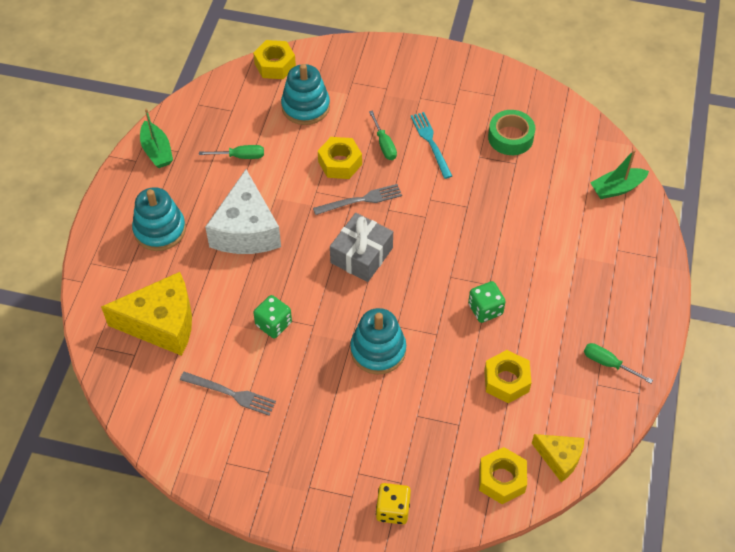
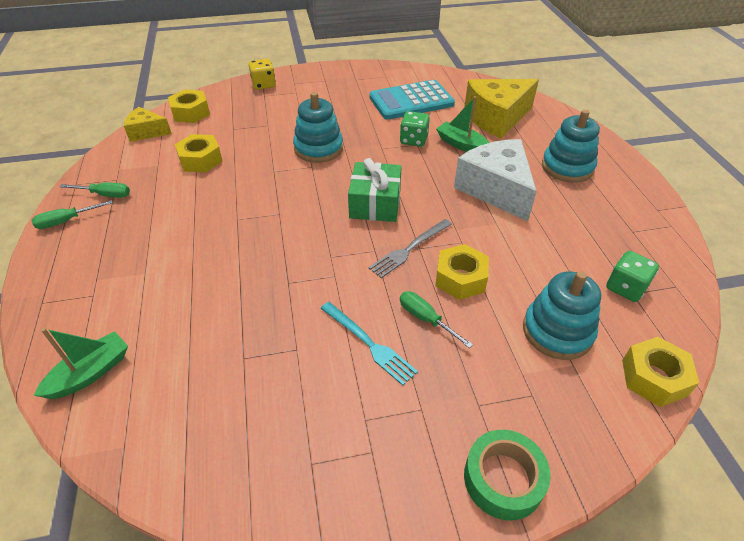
camera: 155 degrees right, 10 degrees down
green boat [140,109,173,168] -> green boat moved to [436,96,490,152]
grey fork [180,372,276,416] -> turquoise calculator [369,80,455,120]
green screwdriver [199,145,264,159] -> green screwdriver moved to [31,200,113,229]
grey gift [330,213,393,282] -> green gift [348,158,402,222]
green dice [468,281,506,323] -> green dice moved to [606,251,659,302]
green tape [488,110,535,155] -> green tape moved to [464,430,551,521]

